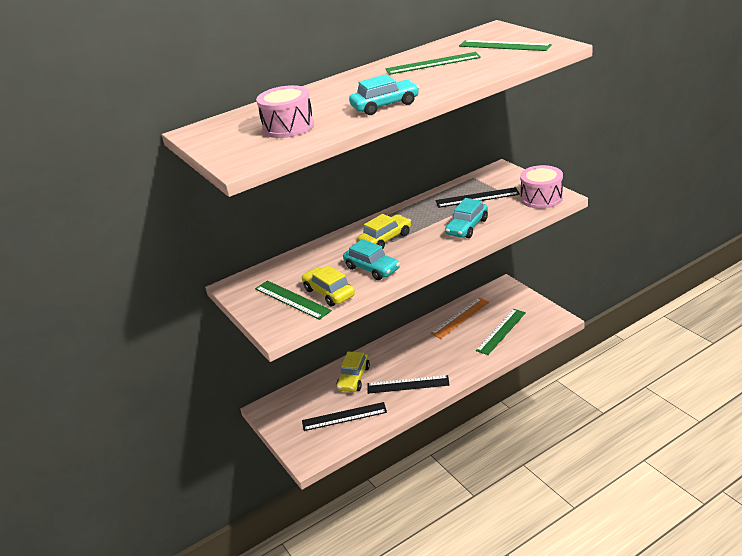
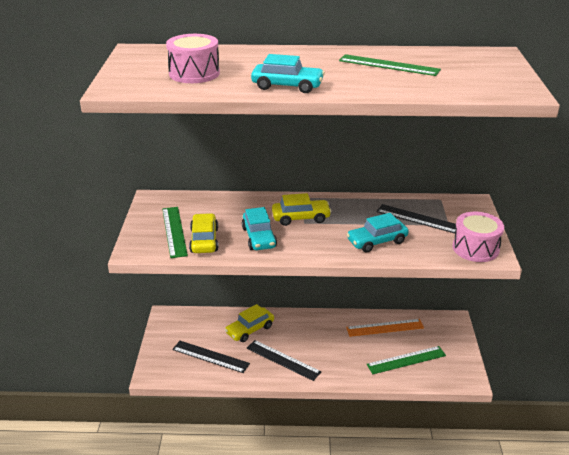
camera: 30 degrees right, 0 degrees up
green ruler [459,40,552,51] -> none

